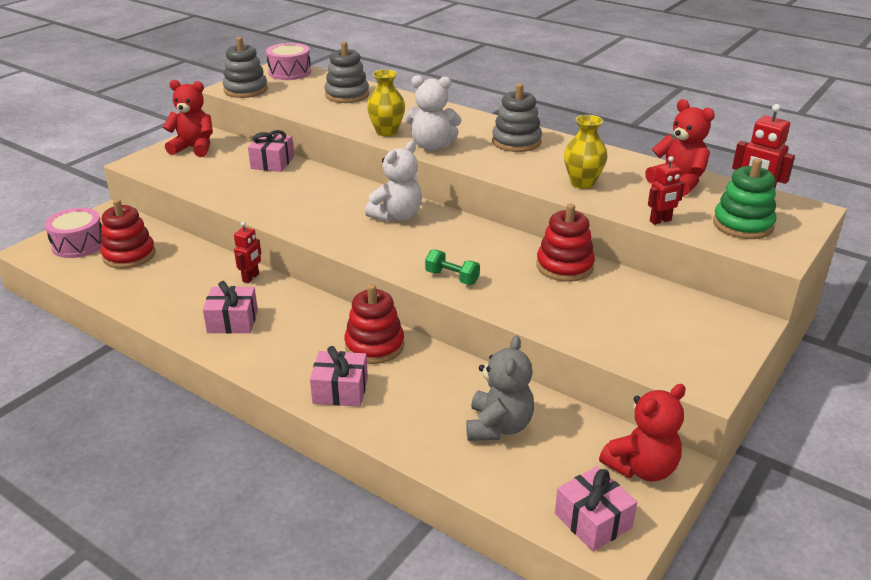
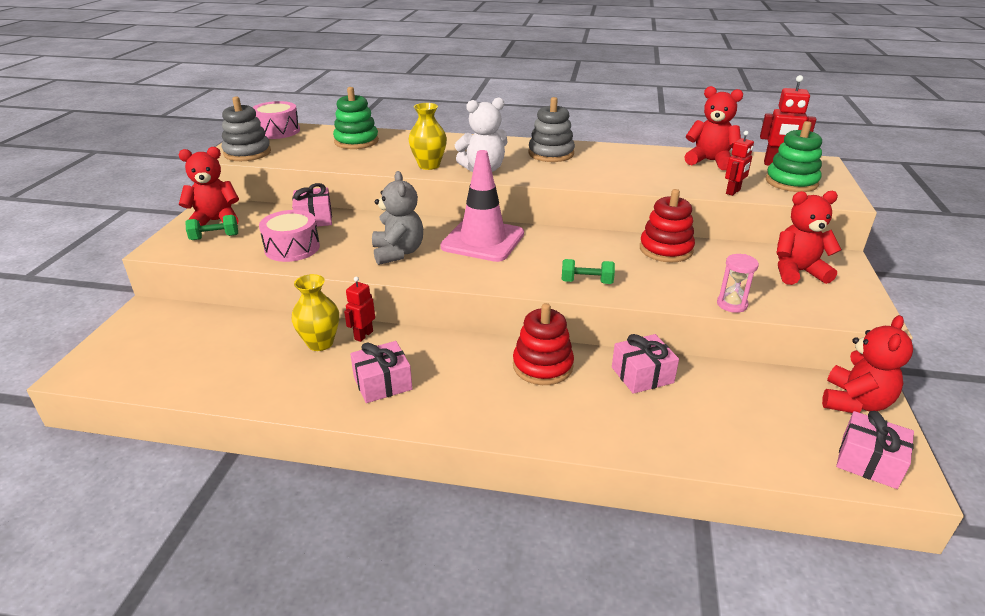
camera: 25 degrees left, 0 degrees up
pink drum [45,208,102,258] -> pink drum moved to [259,210,320,262]
red stacking toy [100,199,155,269] -> none
red robot [234,222,261,283] -> red robot turned 150 degrees counterclockwise [344,277,375,342]
pink gift [310,346,368,407] -> pink gift moved to [612,334,679,394]
grey stacking toy [325,41,369,103] -> green stacking toy [333,87,379,149]
white teddy bear [365,141,422,222] -> pink traffic cone [440,150,524,262]
grey teddy bear [466,335,534,441] -> grey teddy bear moved to [372,171,423,265]
yellow vase [564,115,608,189] -> yellow vase moved to [292,274,339,351]
none -> green dumbbell [185,215,238,240]
none -> pink hourglass [717,254,759,313]
none -> red teddy bear [777,191,841,285]

